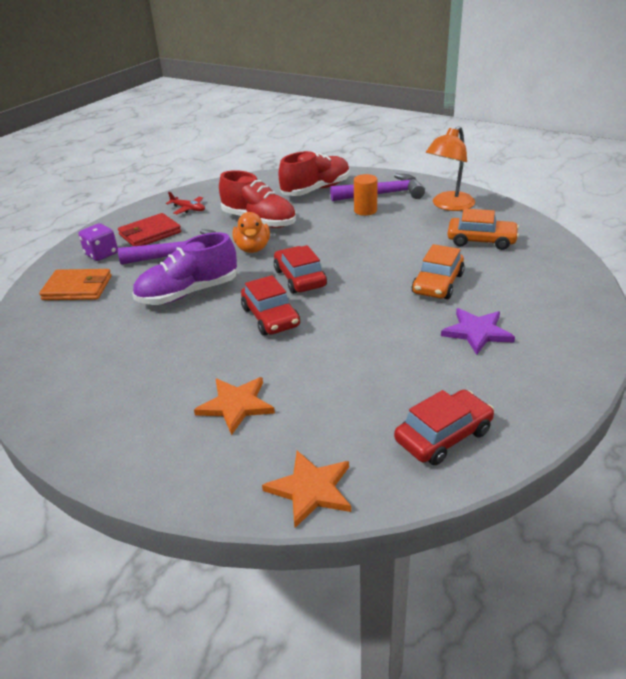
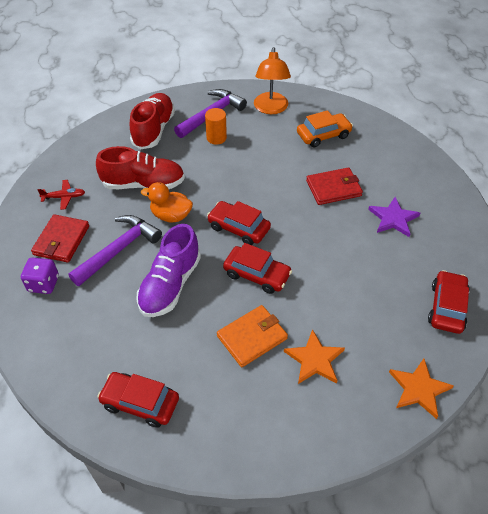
camera: 40 degrees left, 15 degrees up
orange wallet [39,269,112,300] -> orange wallet moved to [217,305,288,367]
orange duck [233,212,270,253] -> orange duck turned 150 degrees clockwise [141,182,193,223]
orange car [411,244,465,299] -> red wallet [306,167,363,205]
none -> red car [97,372,179,428]

